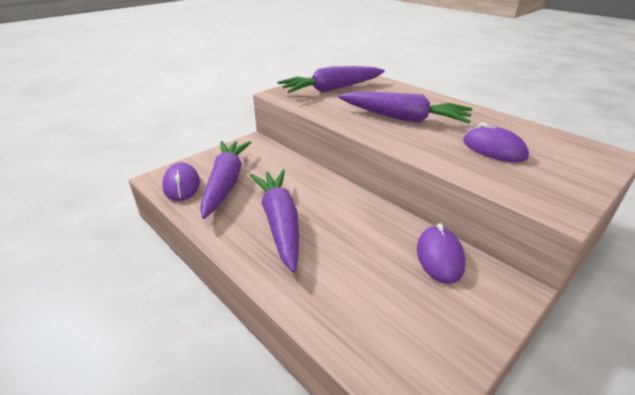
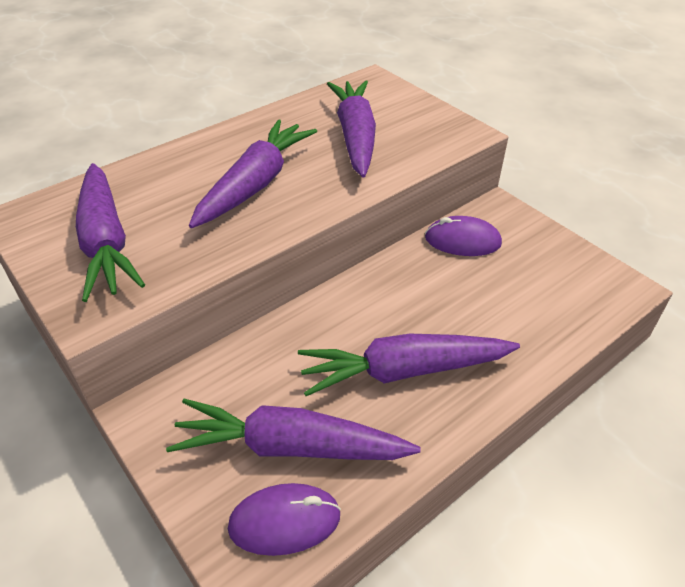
camera: 85 degrees left, 10 degrees up
purple mouse [463,123,529,163] -> purple carrot [327,80,376,177]

